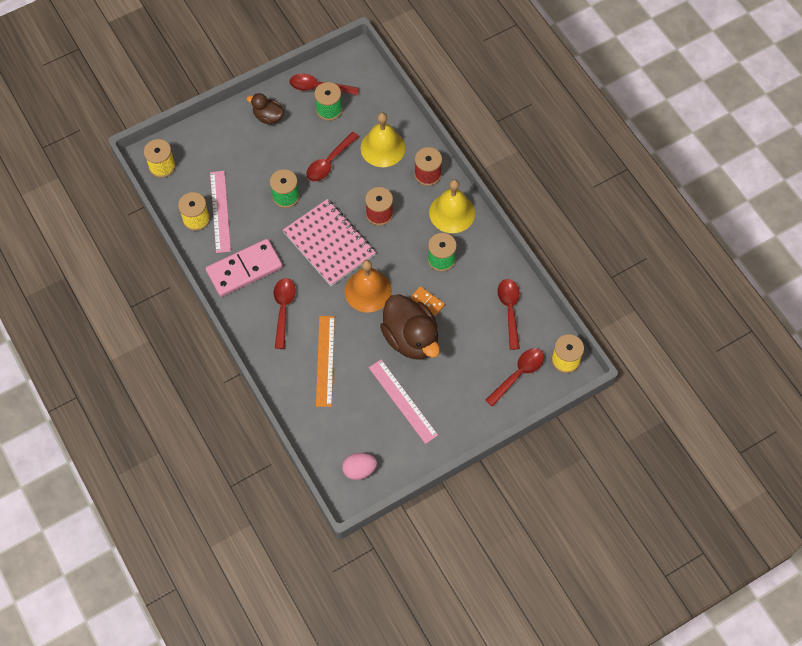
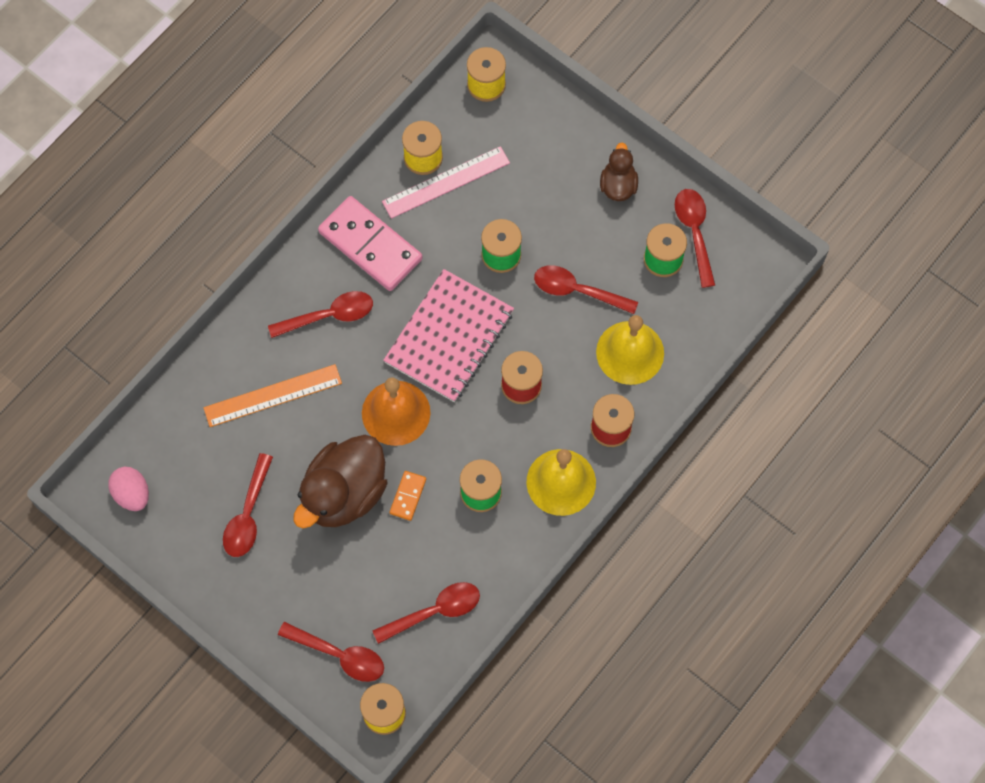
camera: 70 degrees right, 5 degrees up
pink ruler [369,359,438,444] -> red spoon [223,453,273,557]

